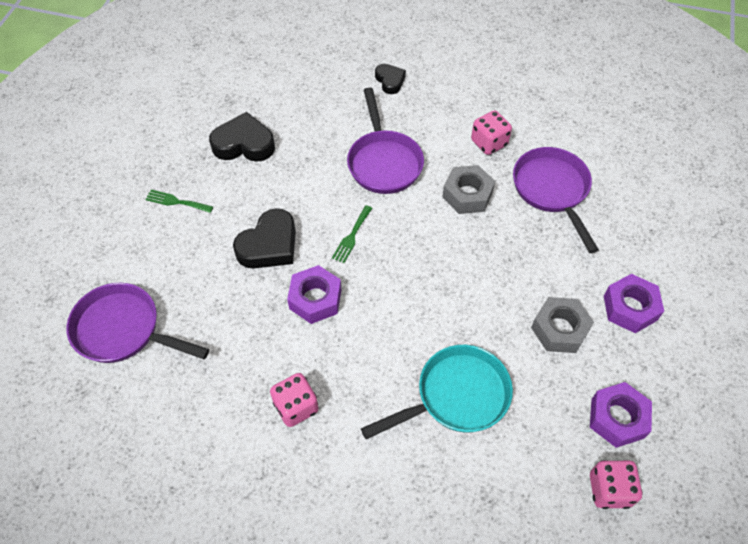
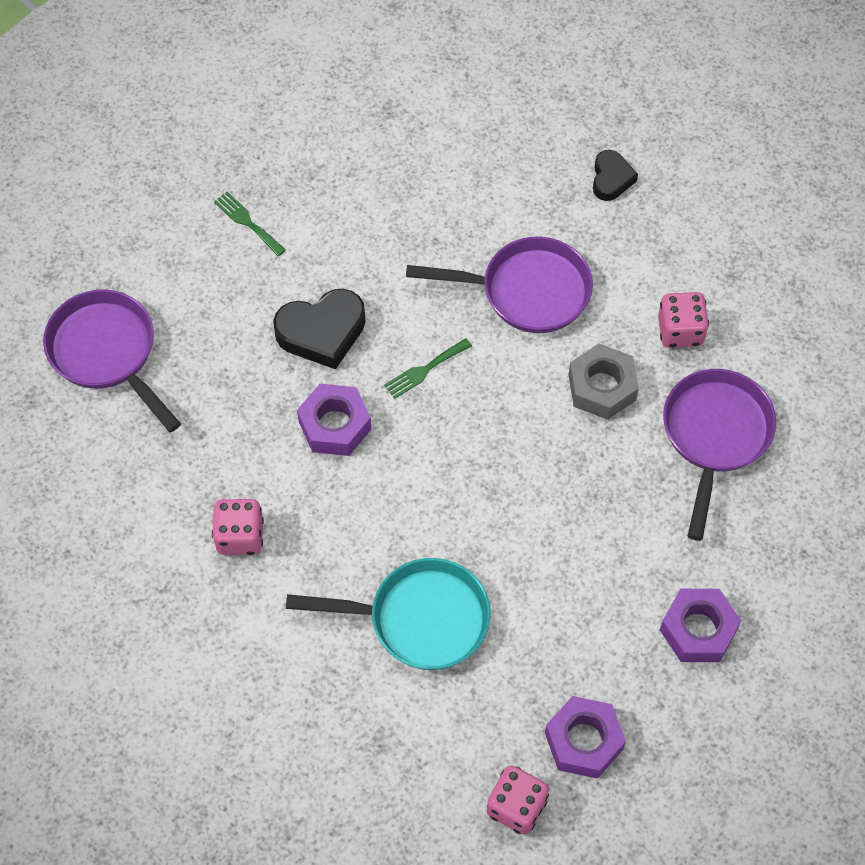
camera: 30 degrees right, 5 degrees up
black heart [209,112,275,162] -> none
purple pan [347,88,424,194] -> purple pan turned 105 degrees counterclockwise [406,237,593,333]
grey nut [531,297,594,353] -> none

